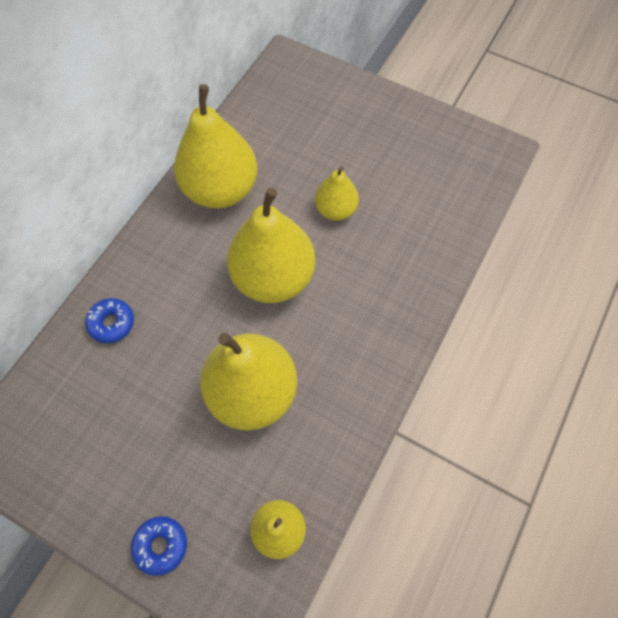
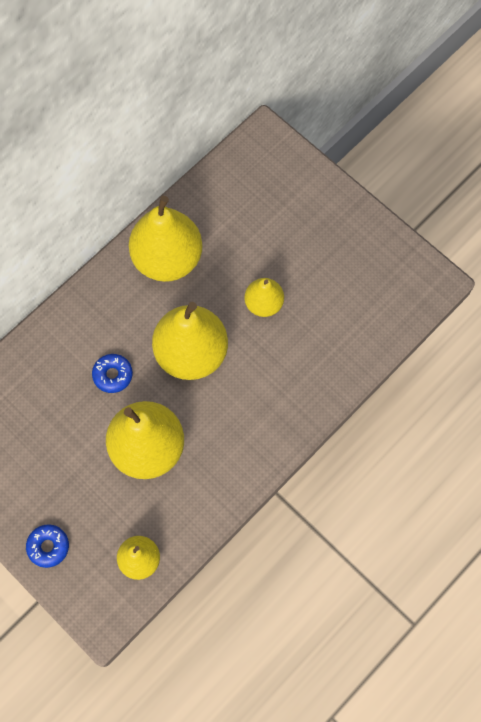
camera: 15 degrees right, 5 degrees up
blue donut [85,298,134,343] -> blue donut moved to [92,354,133,393]

